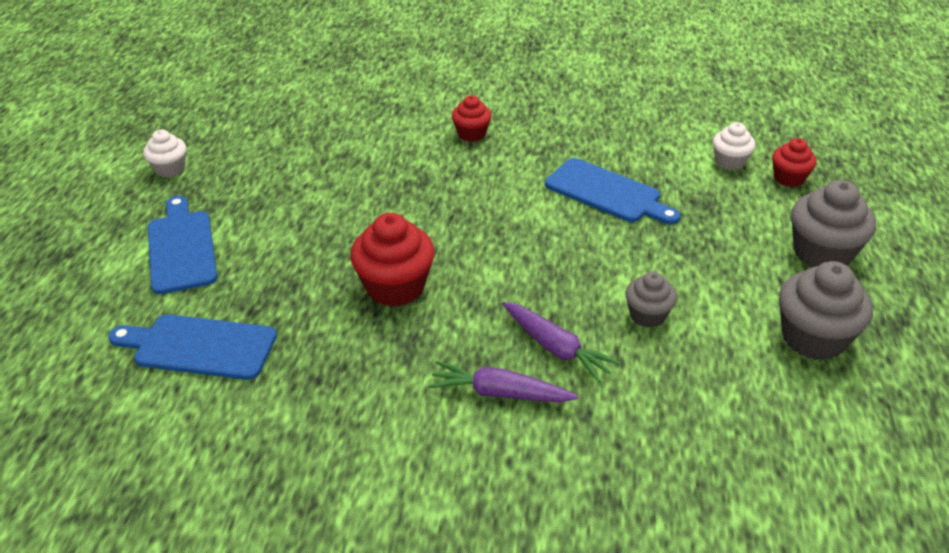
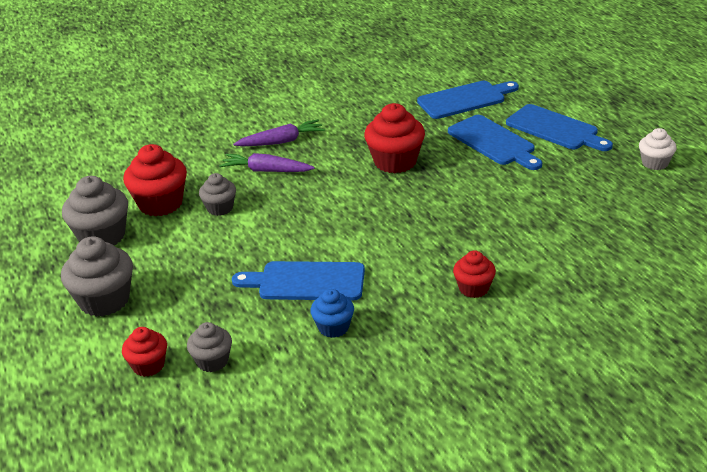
camera: 150 degrees right, 5 degrees down
white cupcake [713,122,756,171] -> grey cupcake [187,322,232,372]
none -> red cupcake [123,144,187,216]
none -> blue cupcake [310,289,354,338]
none -> blue cutting board [448,115,542,170]

